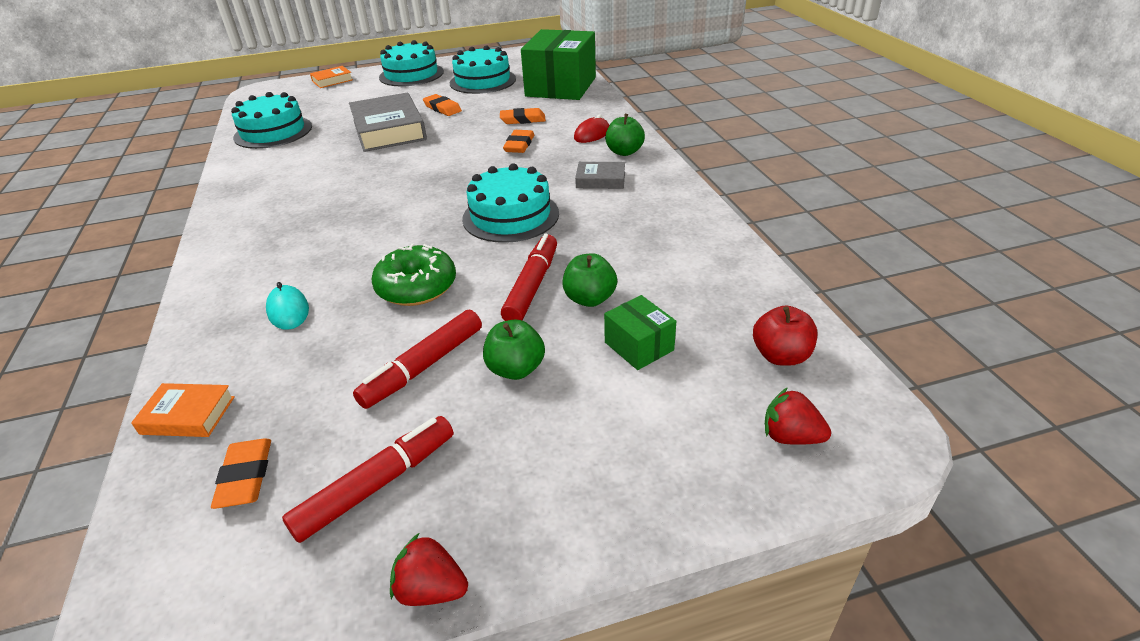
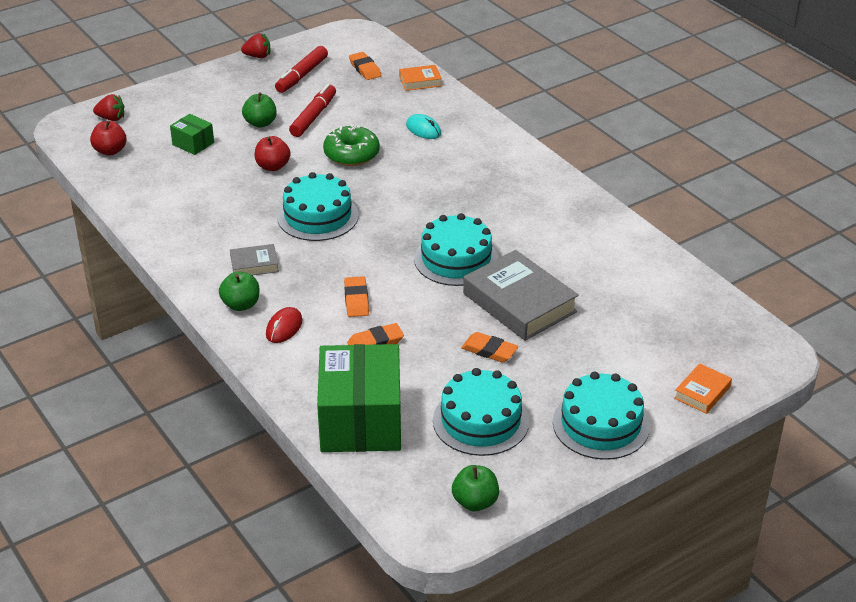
camera: 160 degrees right, 0 degrees up
turquoise cake [231,92,312,149] -> turquoise cake moved to [414,213,498,286]
red marker [501,234,557,321] -> red apple [255,136,290,171]
green apple [562,253,617,307] -> green apple moved to [452,465,499,511]

